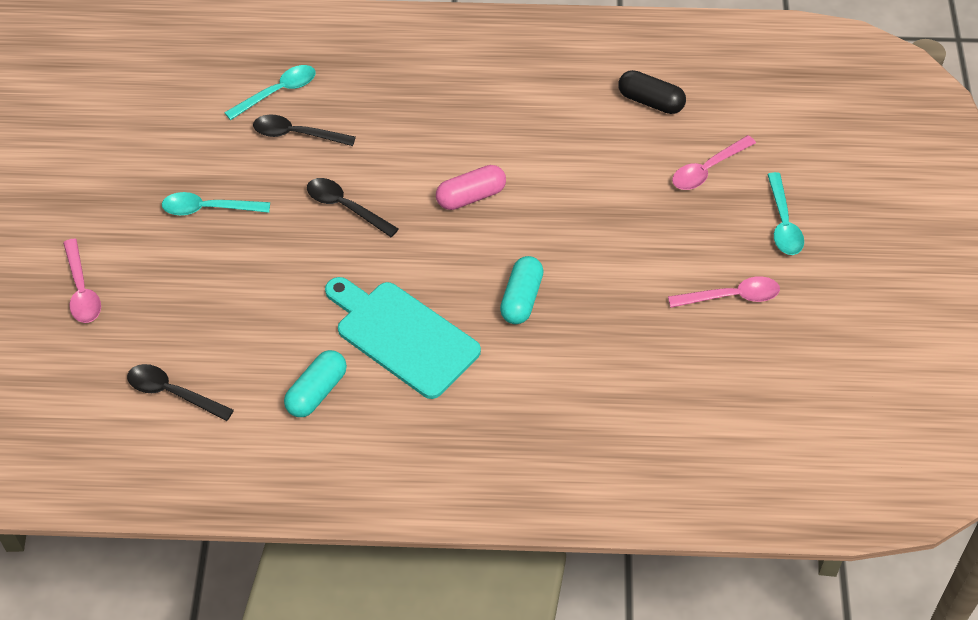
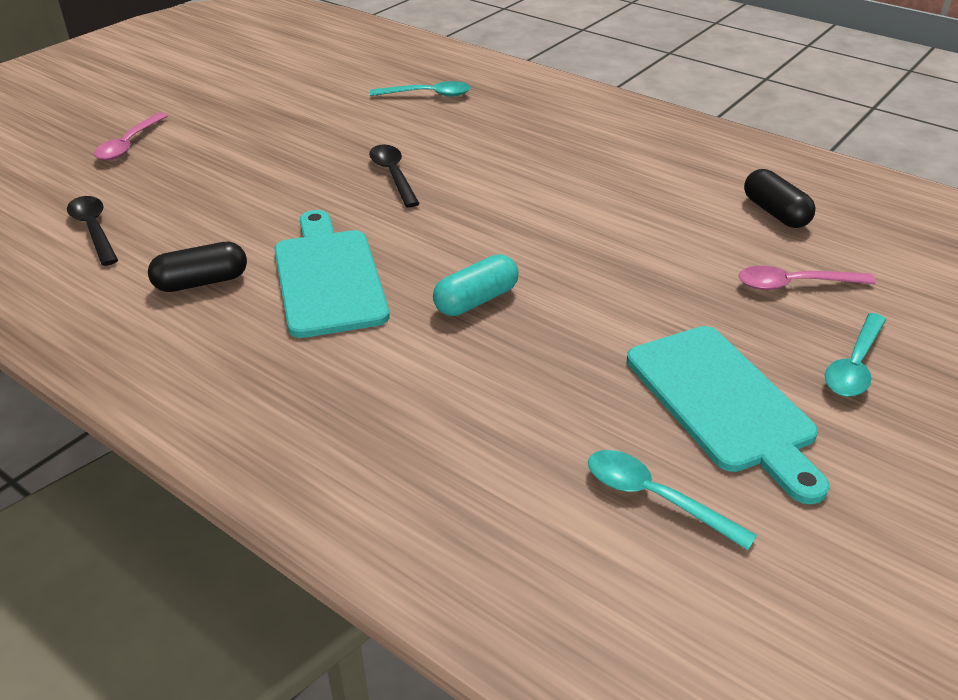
camera: 35 degrees right, 15 degrees down
turquoise spoon [162,192,270,216] -> turquoise spoon moved to [588,450,757,550]
black spoon [253,115,356,146] -> none
turquoise capsule [284,350,347,417] -> black capsule [148,242,247,292]
pink capsule [436,165,506,210] -> none
pink spoon [668,276,780,308] -> turquoise cutting board [627,326,830,504]

